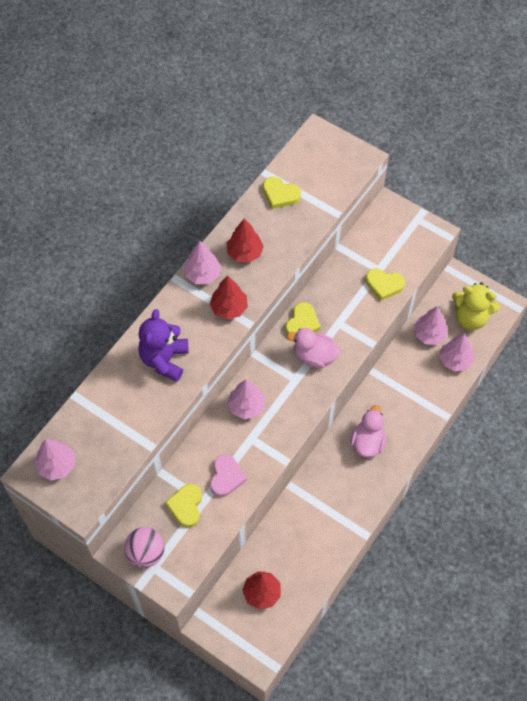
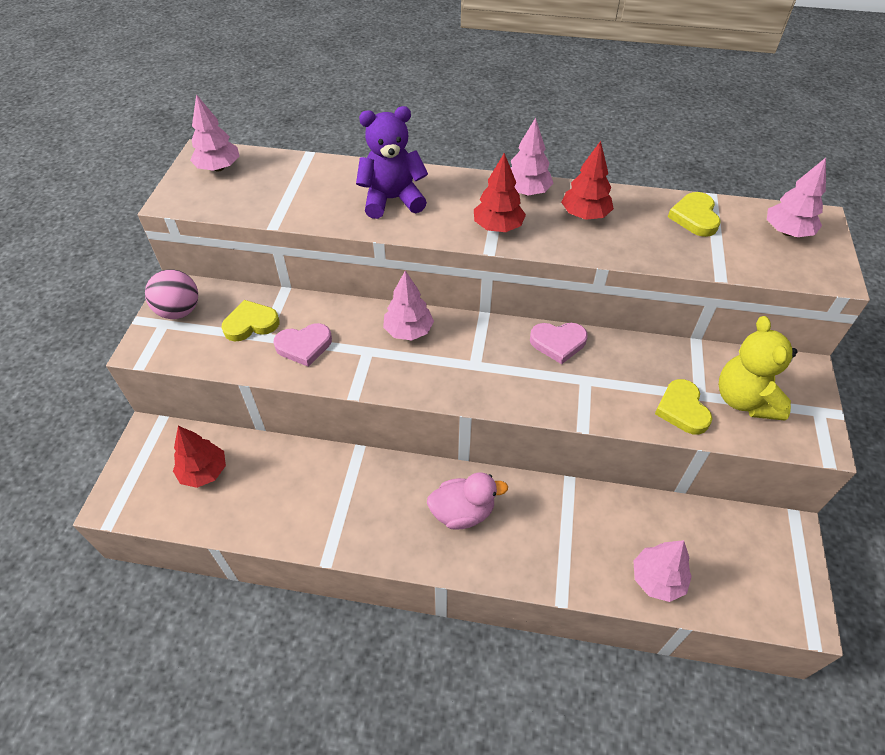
camera: 65 degrees right, 10 degrees down
yellow heart [285,302,320,334] -> pink heart [530,323,588,364]
pink duck [287,328,340,368] -> none
pink tree [414,307,448,345] -> pink tree moved to [767,158,826,237]
yellow teddy bear [452,282,500,330] -> yellow teddy bear moved to [719,316,797,420]

